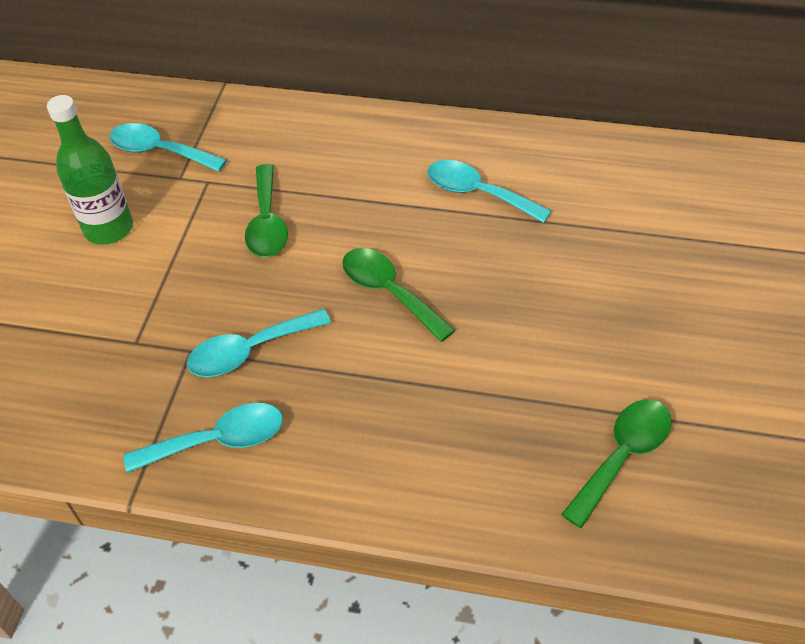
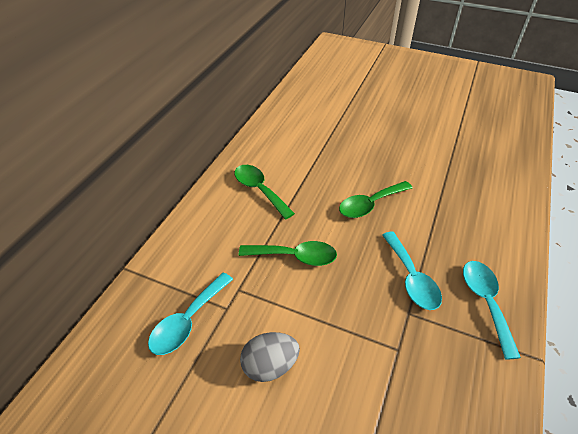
camera: 80 degrees left, 5 degrees down
green bottle [47,95,133,245] -> grey egg [240,332,300,382]
turquoise spoon [427,160,552,223] -> none
green spoon [561,399,672,528] -> green spoon moved to [234,165,295,219]

